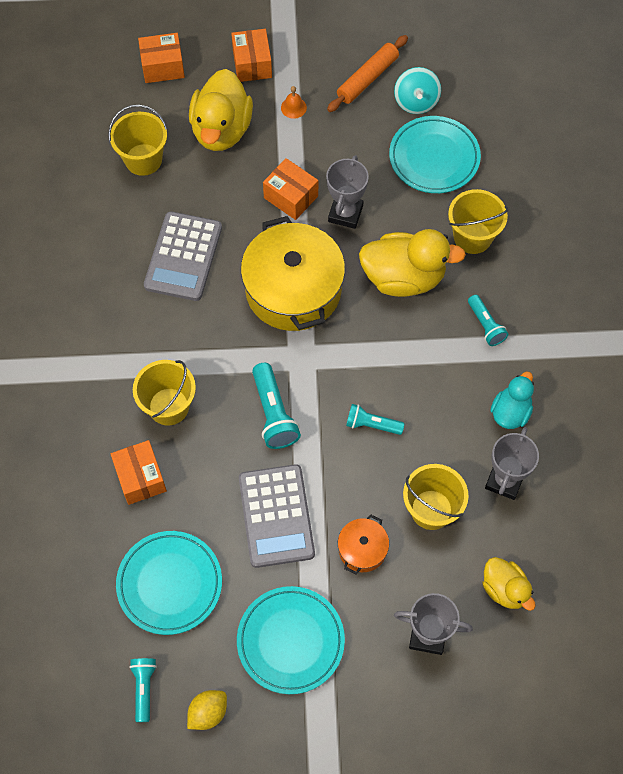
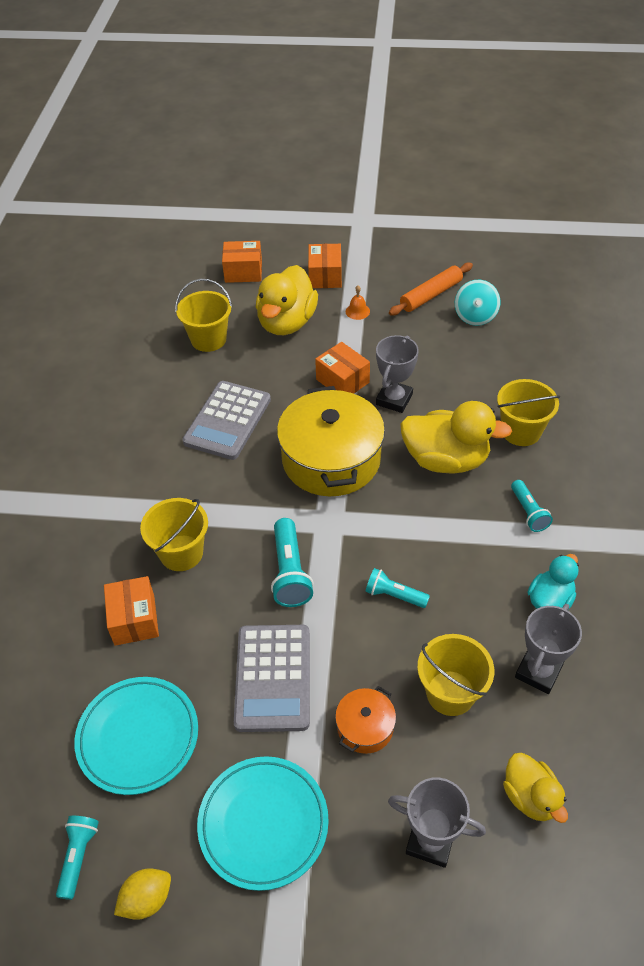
camera: 10 degrees right, 15 degrees down
turquoise plate [389,116,481,193] -> none

